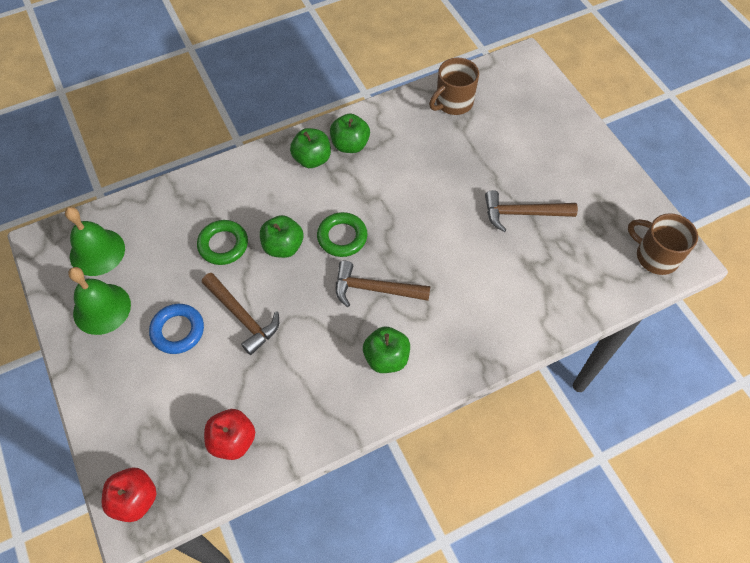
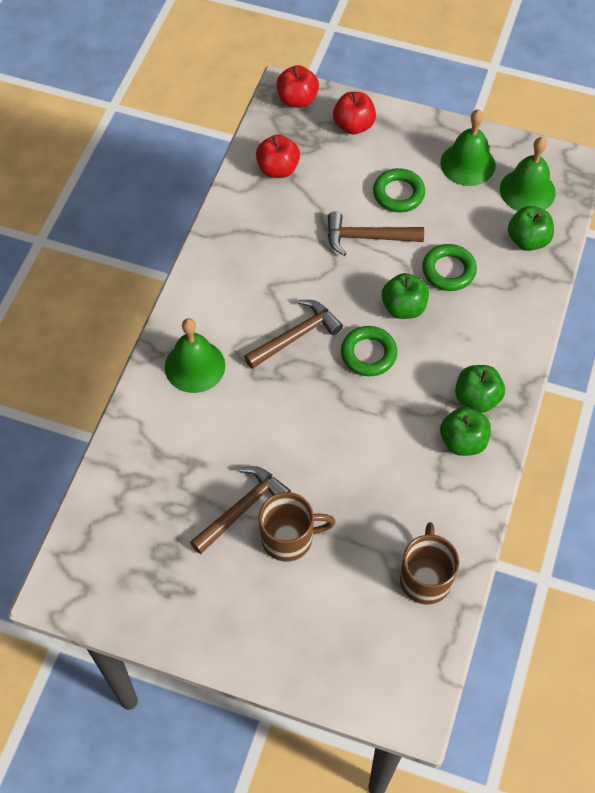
camera: 135 degrees right, 0 degrees up
blue ring [149,304,204,354] -> green ring [373,168,425,212]
green apple [363,327,410,373] -> green apple moved to [508,206,554,251]
brown mug [628,213,698,275] -> brown mug moved to [259,492,336,562]
none -> green bell [165,318,225,393]
none -> red apple [333,92,376,134]

